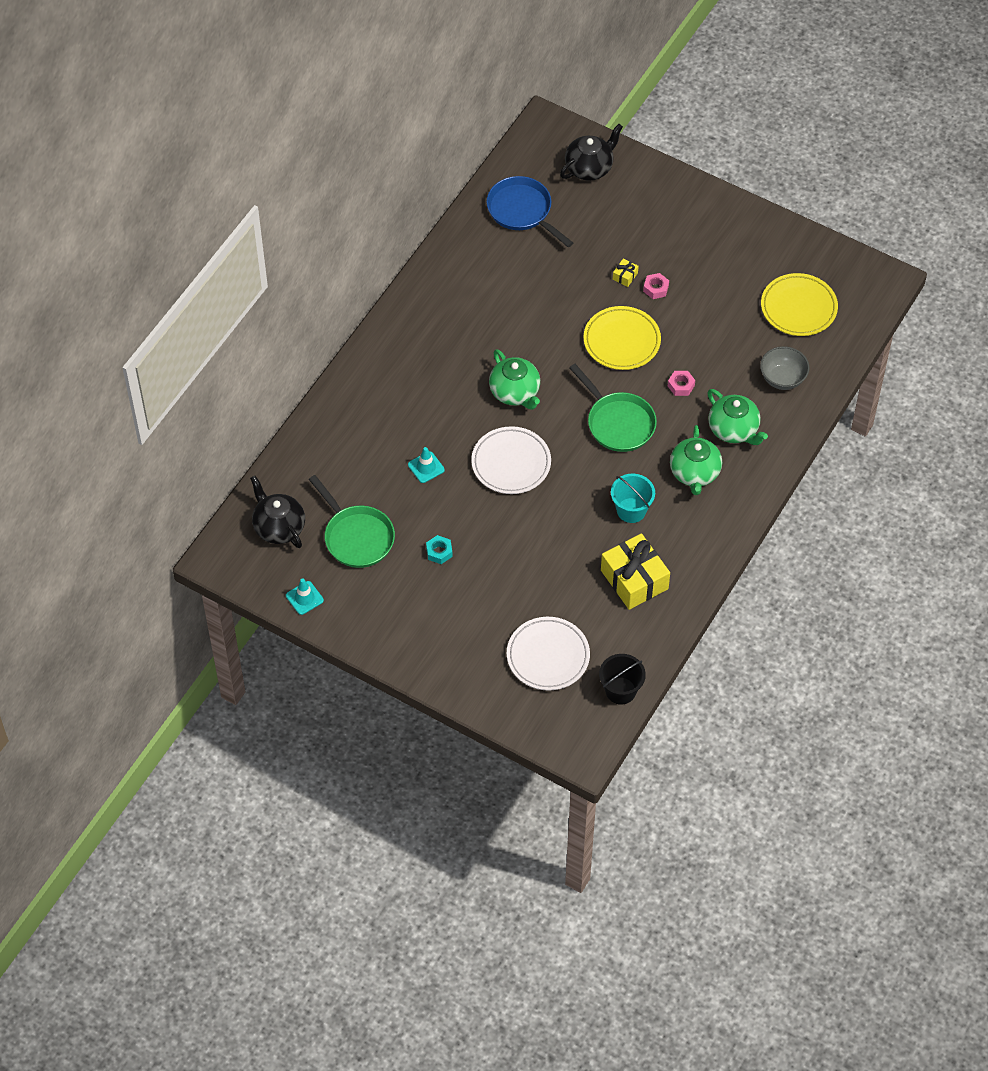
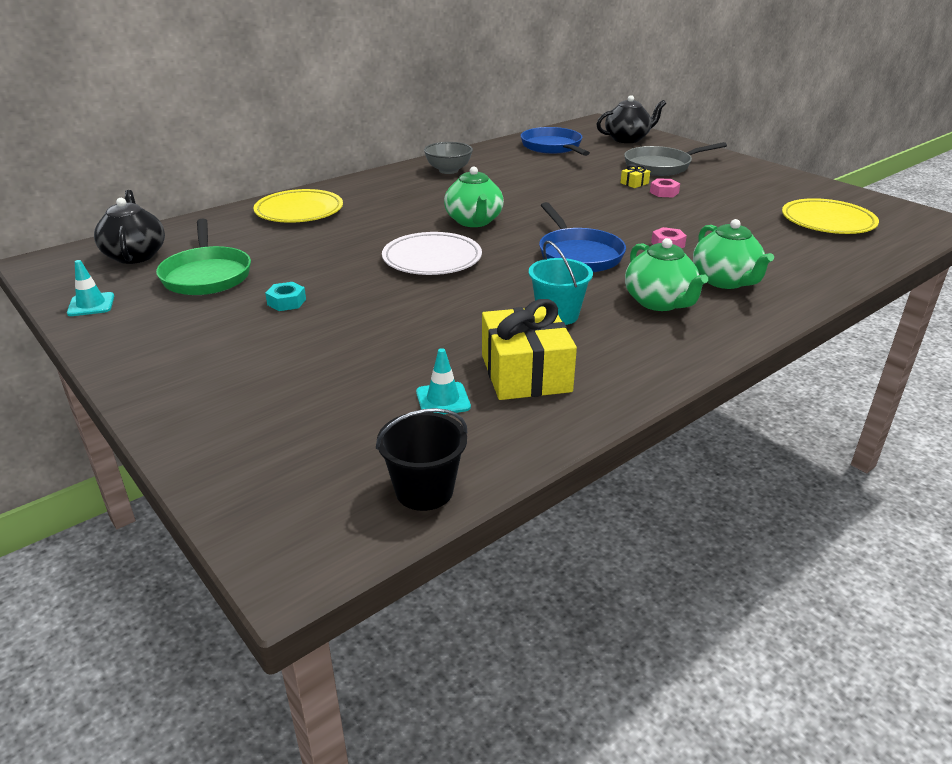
camera: 20 degrees right, 25 degrees down
turquoise traffic cone [408,447,445,483] -> turquoise traffic cone moved to [416,348,471,414]
white plate [507,617,590,690] -> none
green pan [569,364,657,452] -> blue pan [539,202,626,272]
yellow plate [583,306,661,370] -> yellow plate moved to [253,189,343,223]
green teapot [670,425,722,495] -> green teapot turned 45 degrees counterclockwise [625,238,708,311]
grey bowl [760,346,809,390] -> grey bowl moved to [424,142,473,174]
none -> grey pan [624,142,727,176]

